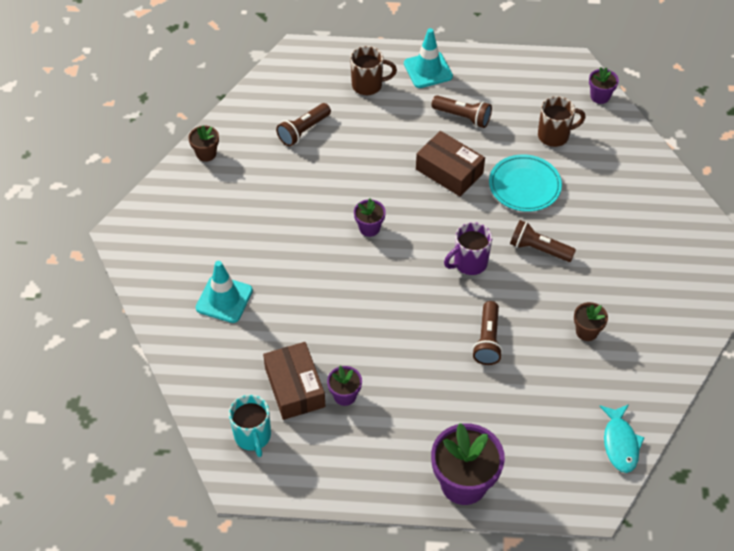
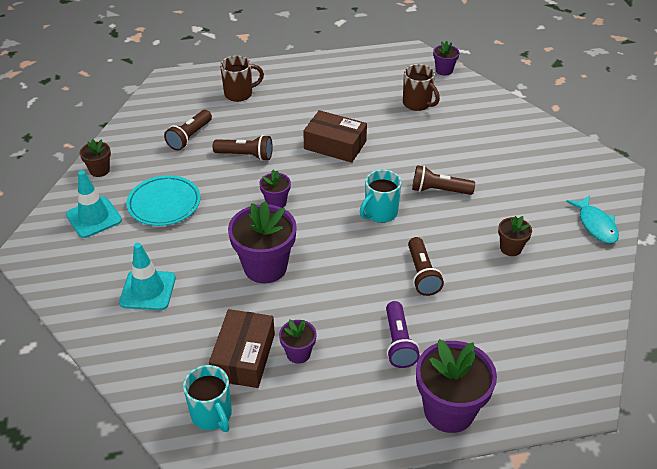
camera: 15 degrees left, 10 degrees down
brown box [263,342,325,420] -> brown box turned 45 degrees clockwise [209,309,275,388]
turquoise traffic cone [404,28,453,88] -> turquoise traffic cone moved to [66,170,122,238]
brown flashlight [431,95,492,128] -> brown flashlight moved to [212,135,273,161]
purple mug [444,222,492,275] -> turquoise mug [360,169,402,223]
turquoise plate [489,154,562,212] -> turquoise plate moved to [126,175,200,226]
brown mug [538,96,586,147] -> brown mug turned 75 degrees clockwise [403,64,440,111]
turquoise fish [599,405,645,473] -> turquoise fish moved to [566,195,619,243]
none -> purple flower pot [228,201,297,283]
none -> purple flashlight [386,301,420,368]

